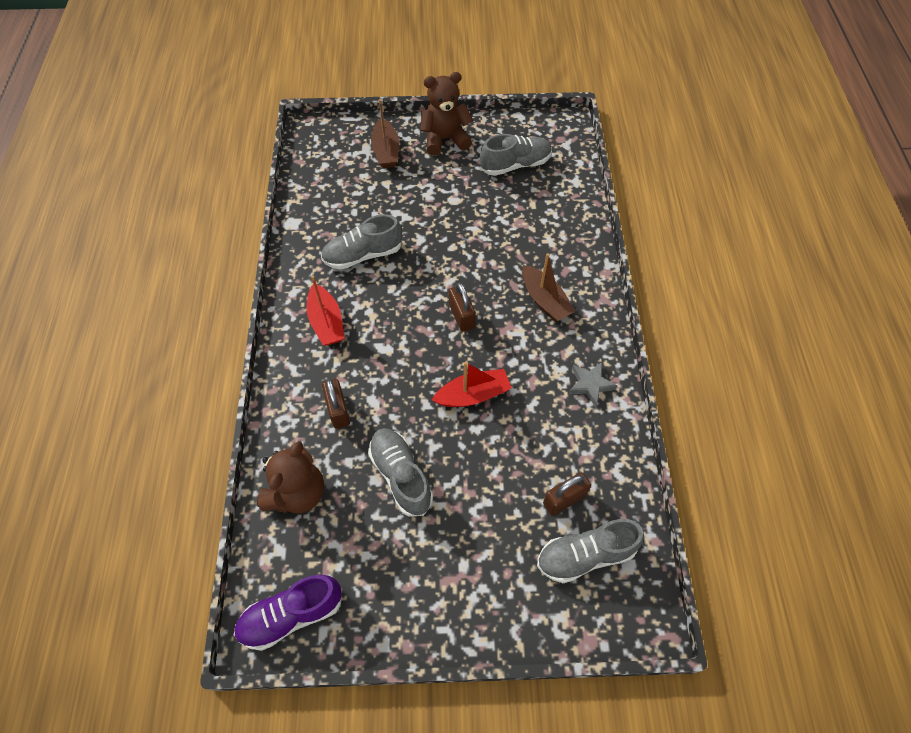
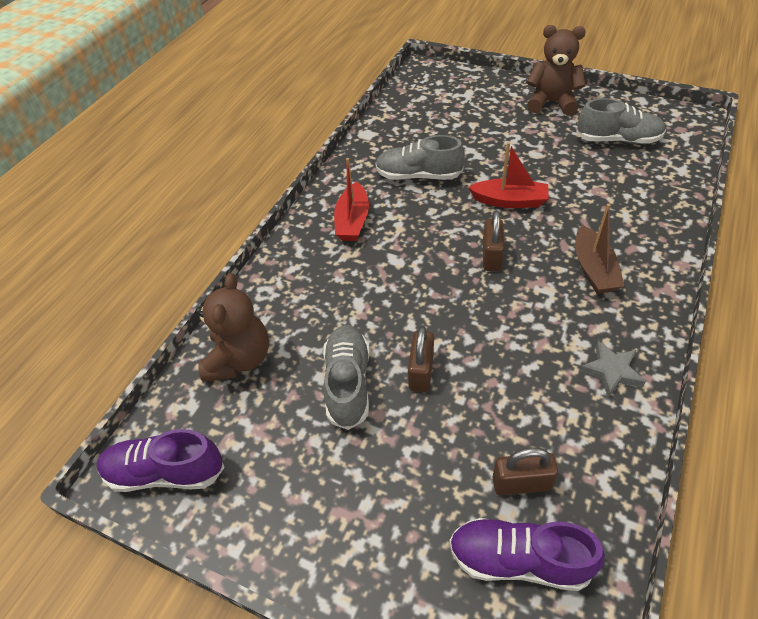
camera: 30 degrees right, 10 degrees down
brown teddy bear [257,441,324,513] -> brown teddy bear turned 45 degrees counterclockwise [195,273,269,382]
brown padlock [322,378,350,429] -> brown padlock moved to [408,326,434,392]
brown boat [371,99,399,168] -> none
red boat [432,362,512,407] -> red boat moved to [468,142,549,208]
grey shoe [537,519,644,583] -> purple shoe [449,518,605,591]

